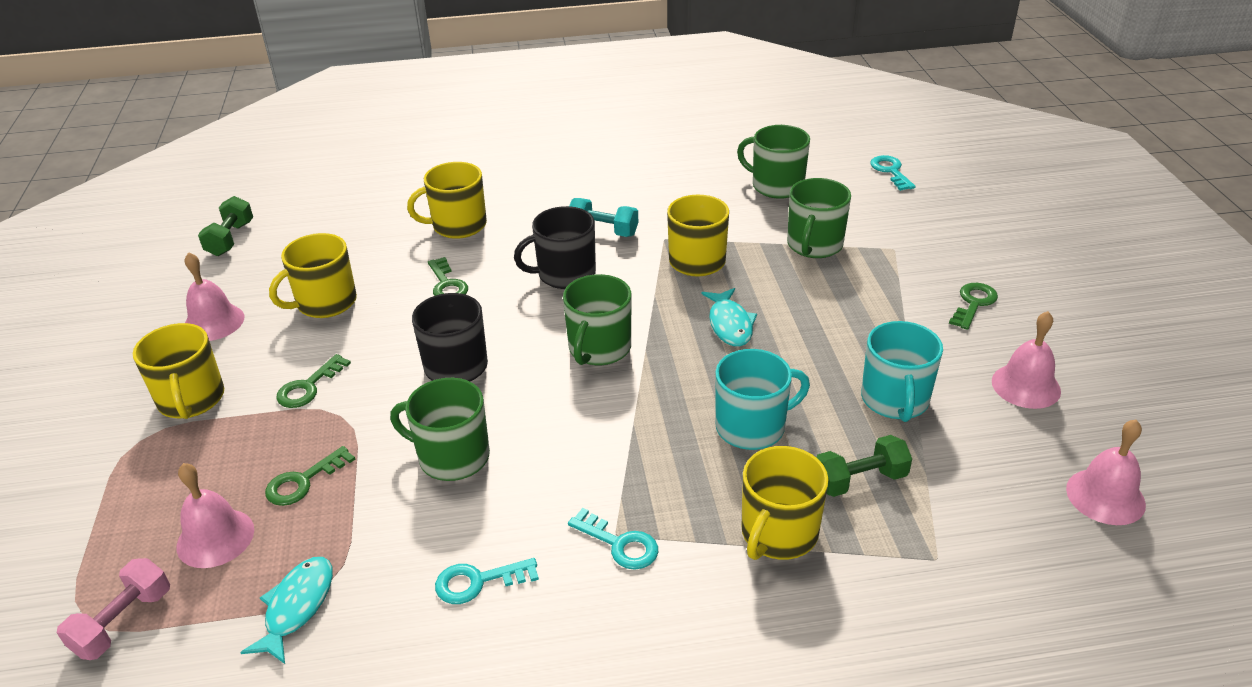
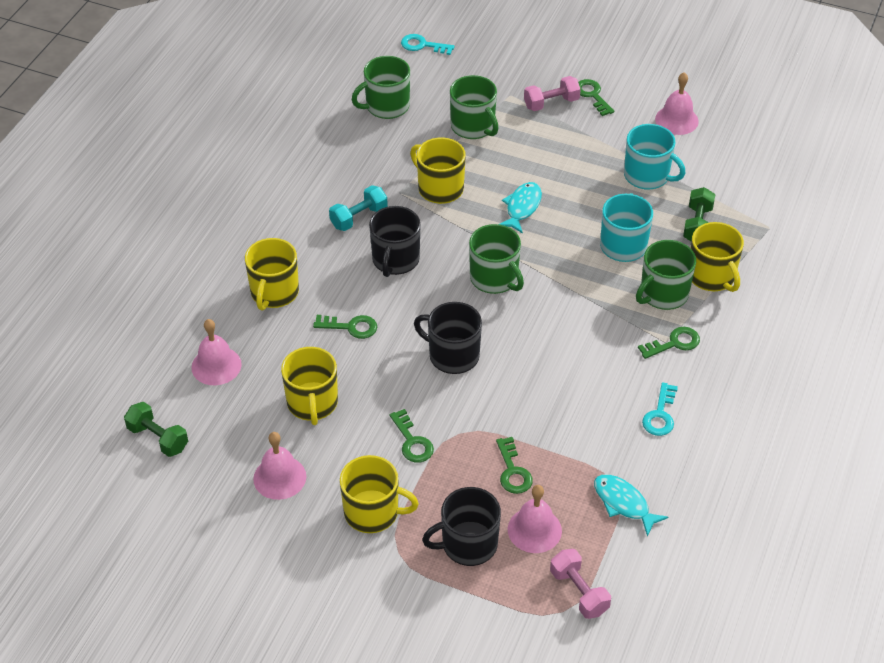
camera: 60 degrees left, 10 degrees up
green mug [390,378,490,481] -> green mug moved to [636,240,696,310]
turquoise key [568,508,658,570] -> green key [638,327,700,359]
turquoise fish [701,288,757,347] -> turquoise fish turned 90 degrees counterclockwise [499,182,542,234]
pink bell [1066,419,1146,525] -> pink bell moved to [191,319,242,385]
none -> black mug [422,487,501,566]
none -> pink dumbbell [524,76,581,111]

